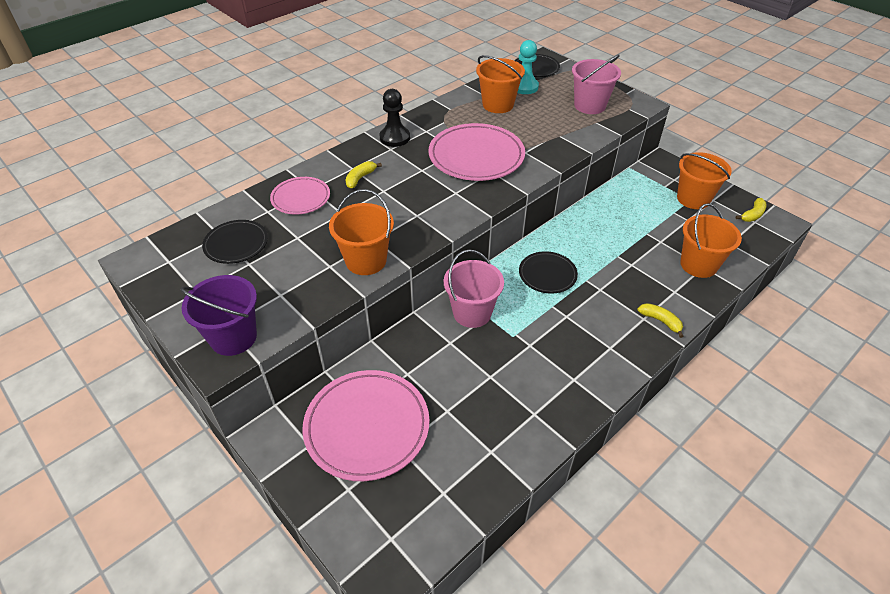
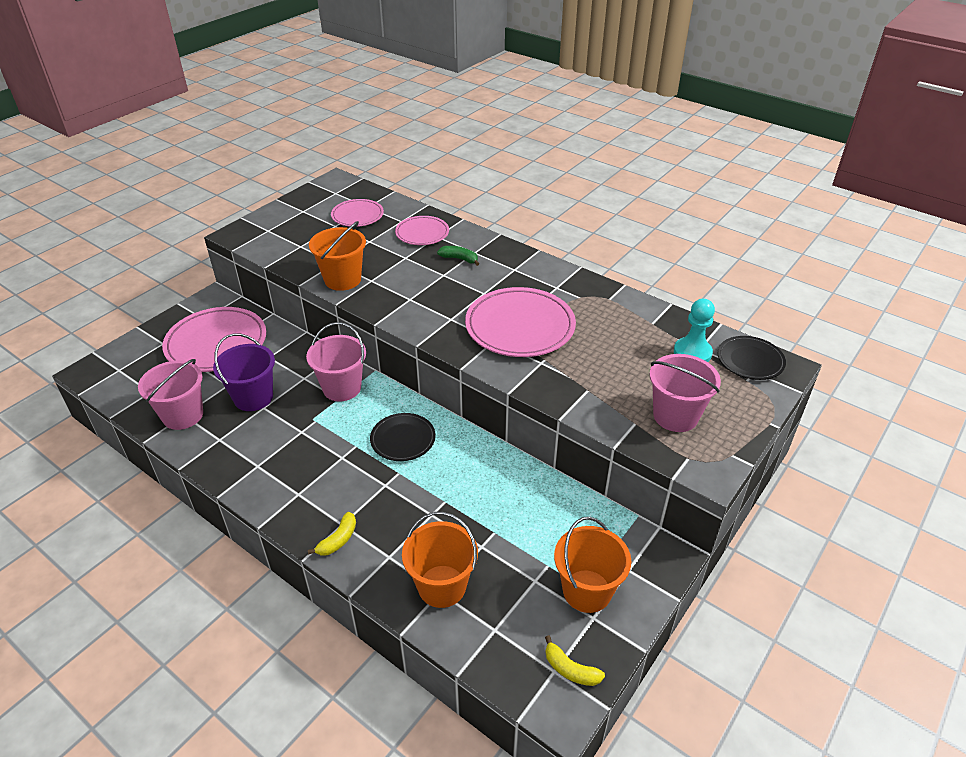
camera: 80 degrees right, 5 degrees down
purple bucket [180,275,257,356] -> purple bucket moved to [213,333,275,411]
black plate [202,220,268,264] -> pink plate [331,199,384,227]
yellow banana [345,161,382,188] -> green banana [437,246,479,266]
black pawn [380,89,410,147] -> none
orange bucket [476,55,525,113] -> none
none -> pink bucket [138,359,203,430]

